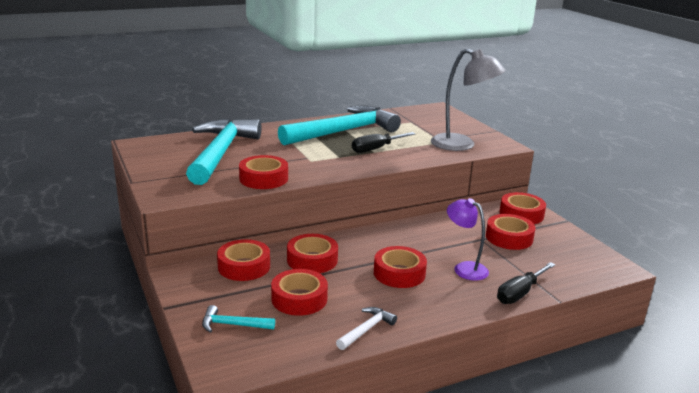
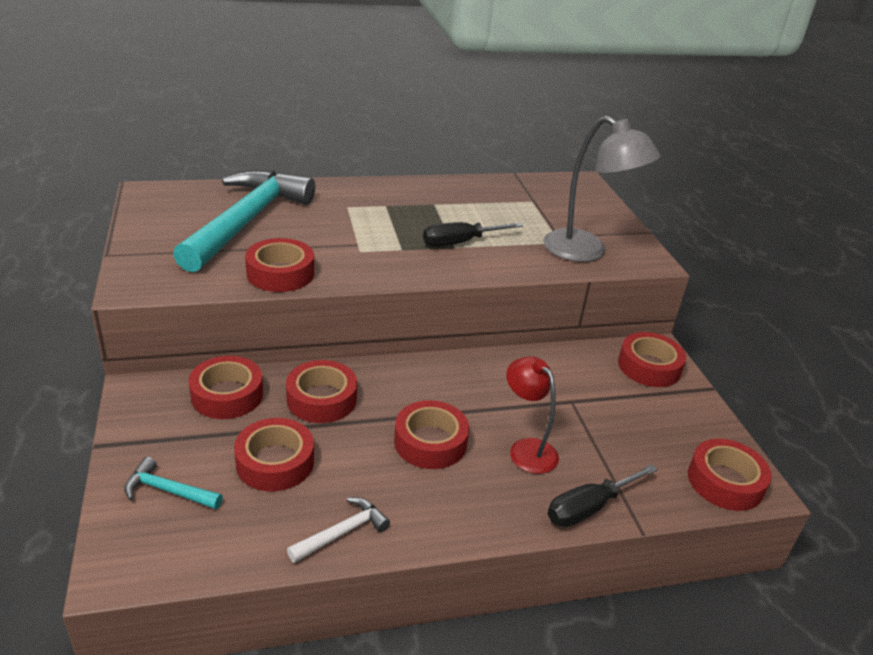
camera: 10 degrees right, 10 degrees up
turquoise hammer [278,106,401,146] -> none
purple lamp [447,198,489,281] -> red lamp [506,356,559,474]
red tape [486,214,535,250] -> red tape moved to [688,439,772,511]

